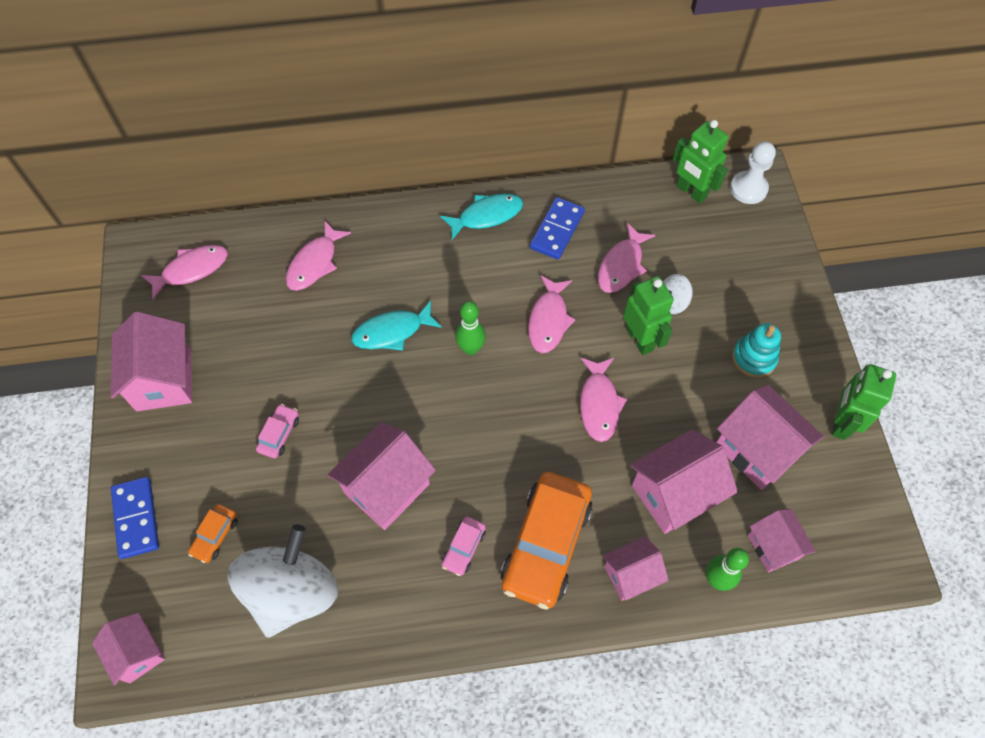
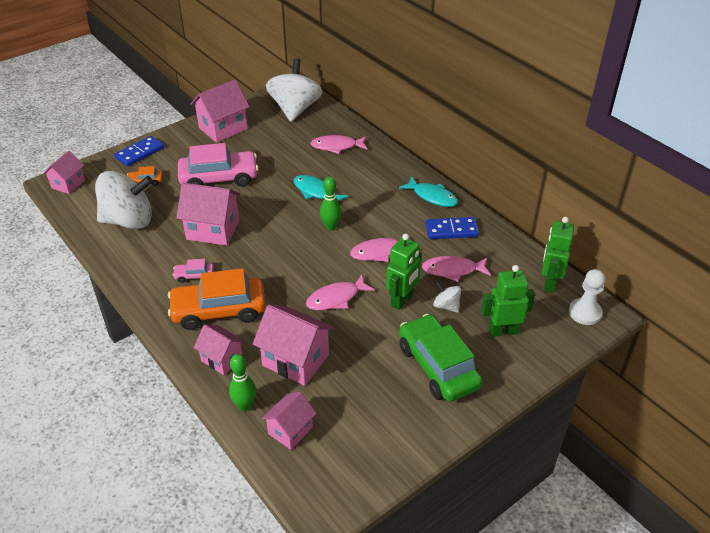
camera: 60 degrees right, 20 degrees down
pink fish [141,245,228,300] -> white spinning top [266,58,322,122]
pink car [256,404,299,458] -> pink car [178,143,259,187], size x2.27
pink house [717,385,824,490] -> none
turquoise stacking toy [732,323,781,378] -> green car [399,314,483,402]
green robot [832,364,896,440] -> green robot moved to [481,265,535,337]

